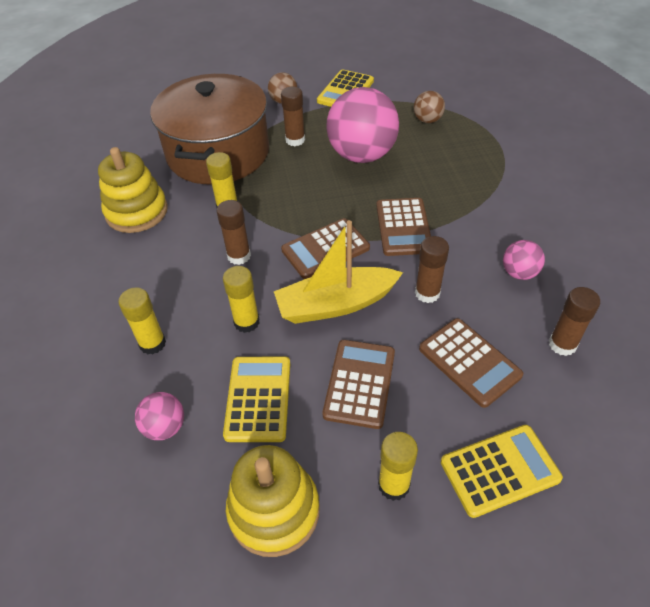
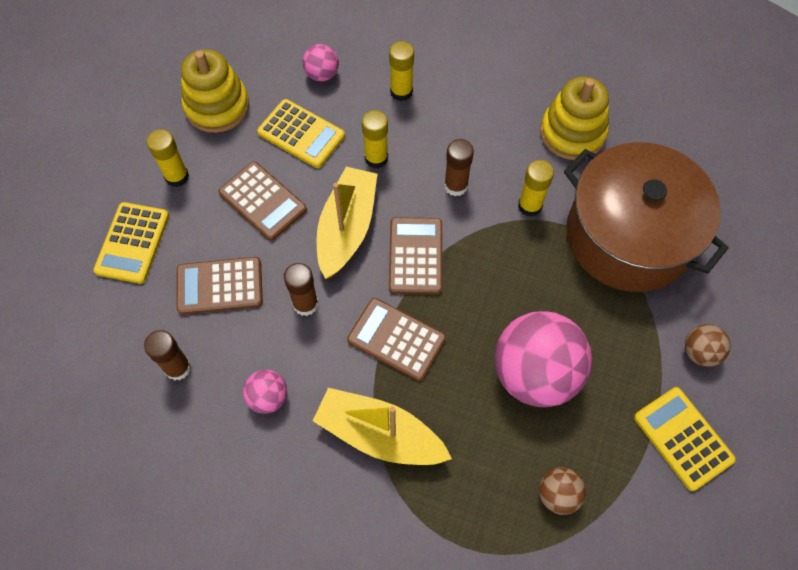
camera: 120 degrees right, 15 degrees up
brown glue stick [281,87,305,146] -> none
none -> yellow boat [313,388,452,465]

